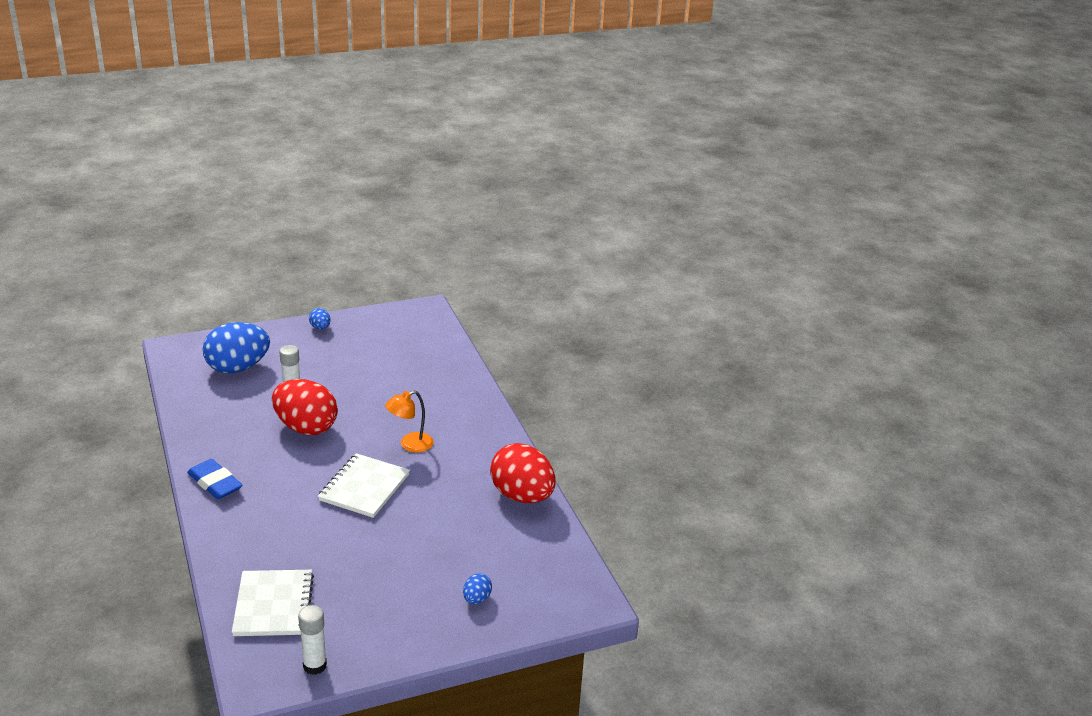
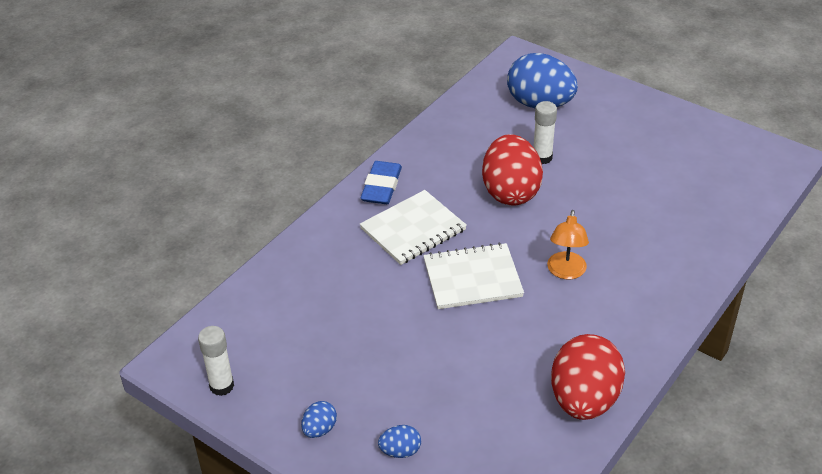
camera: 60 degrees right, 10 degrees up
white notebook [232,570,314,636] -> white notebook moved to [360,190,467,265]
blue egg [309,308,330,330] -> blue egg moved to [301,401,337,438]
orange lamp [385,390,434,453] -> orange lamp turned 105 degrees counterclockwise [547,210,589,279]

